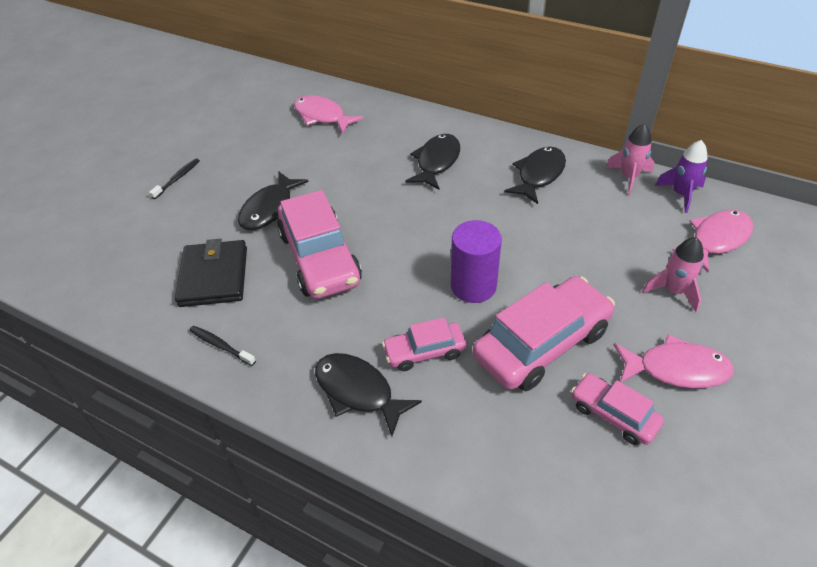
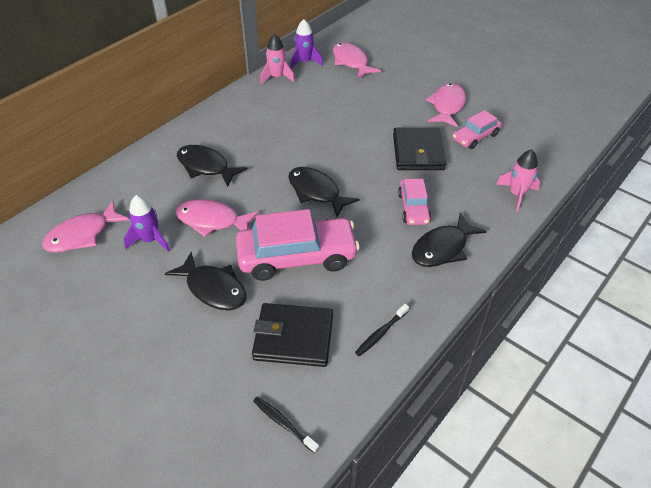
camera: 80 degrees left, 0 degrees up
black toothbrush [149,158,200,199] -> black toothbrush moved to [253,396,319,453]
purple cylinder [451,220,502,303] -> none
pink car [473,276,615,391] -> black wallet [393,128,446,170]
black fish [504,147,566,204] -> black fish moved to [288,167,360,217]
pink rocket [642,237,704,312] -> pink rocket moved to [496,149,540,212]
none -> purple rocket [124,195,170,252]
none -> pink fish [176,199,259,237]

